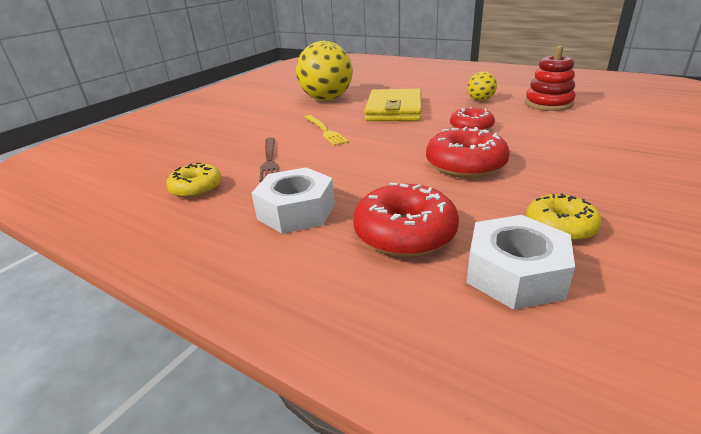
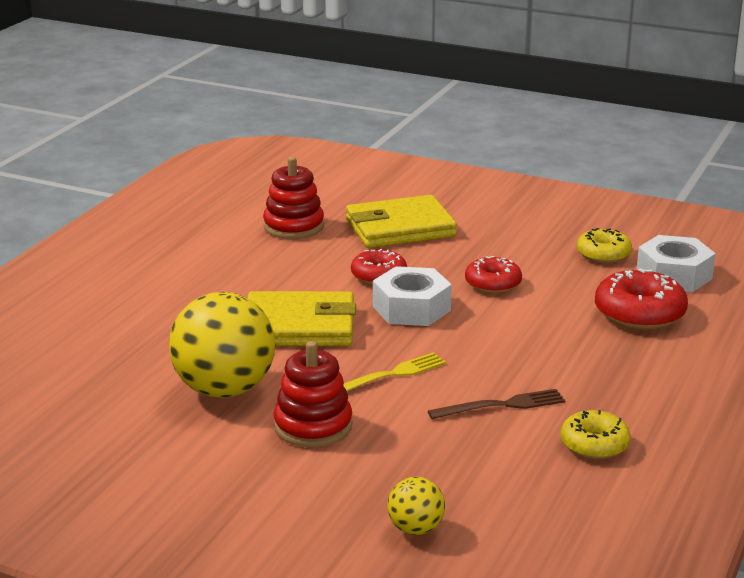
camera: 100 degrees left, 5 degrees down
white nut [252,167,335,234] -> white nut moved to [373,266,452,326]
red donut [426,127,510,178] -> red donut [465,256,522,294], size x0.65
yellow ball [467,71,497,101] -> yellow ball moved to [388,477,445,535]
none -> red stacking toy [274,341,352,447]
none -> yellow wallet [346,195,457,248]

